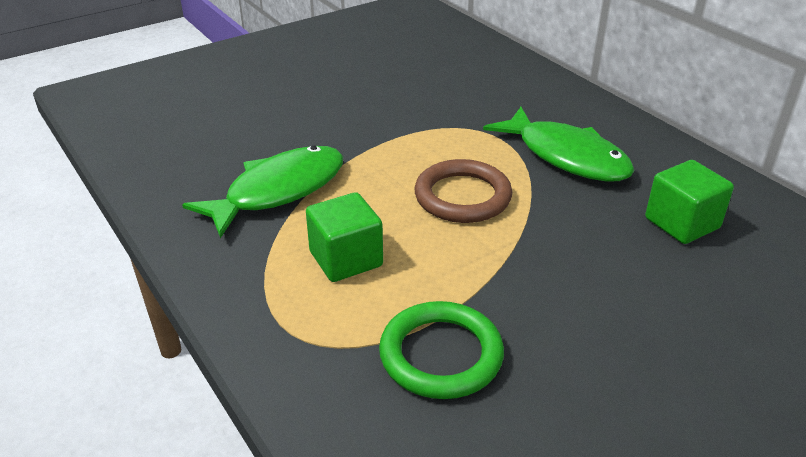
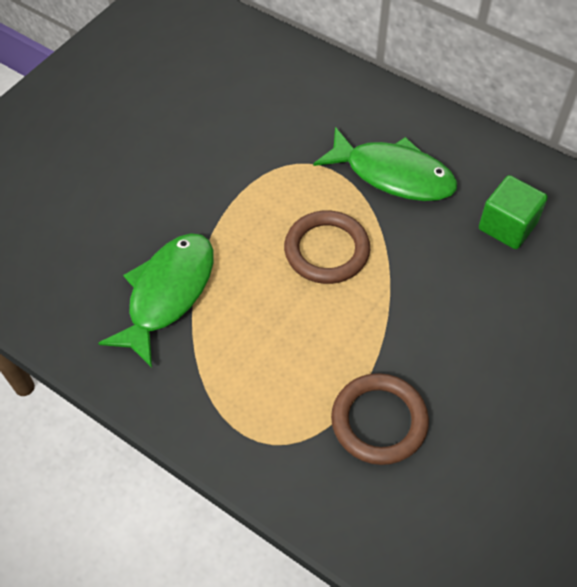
camera: 20 degrees left, 20 degrees up
green cube [306,192,383,282] -> none
green ring [379,301,504,399] -> brown ring [331,373,429,465]

